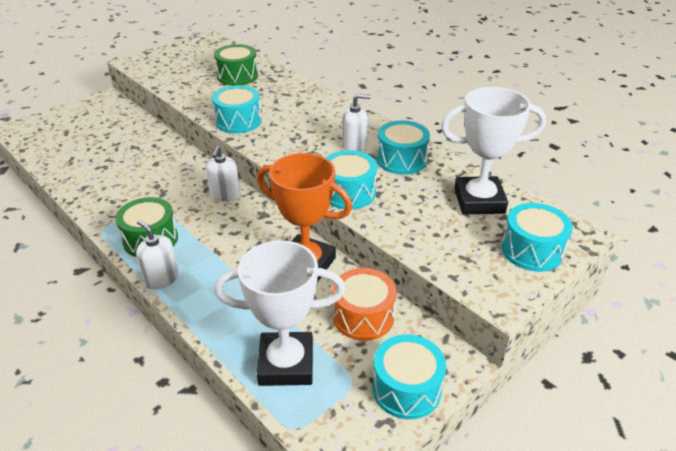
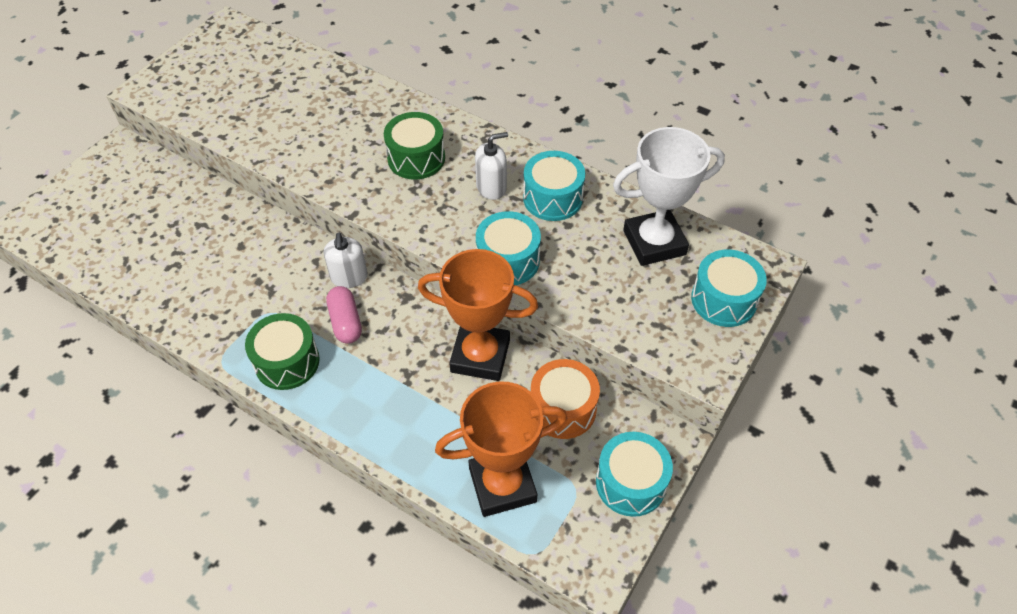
camera: 15 degrees left, 15 degrees up
white soap dispenser [136,220,179,289] -> none
turquoise drum [212,85,262,134] -> none
green drum [214,44,258,86] -> green drum moved to [384,112,445,180]
white trophy [214,240,345,386] -> orange trophy [435,381,567,517]
none -> pink capsule [326,286,362,344]

